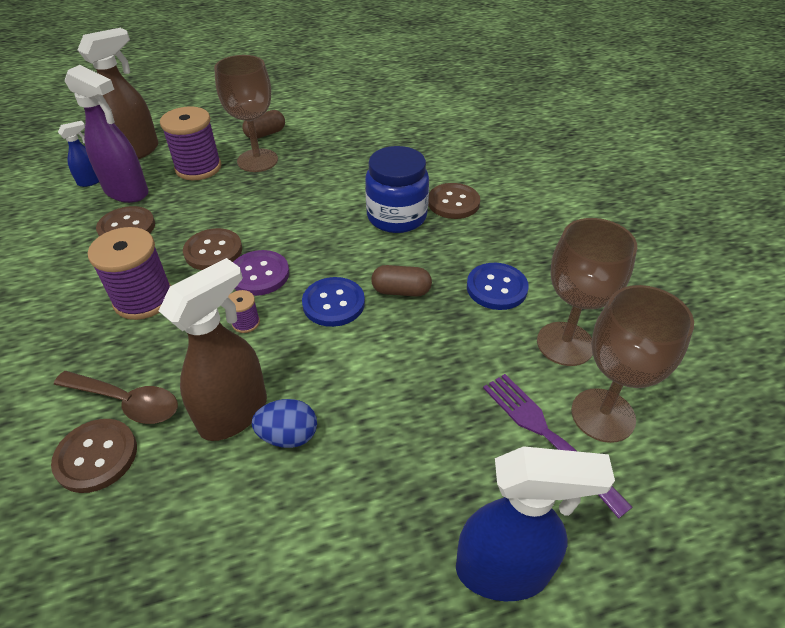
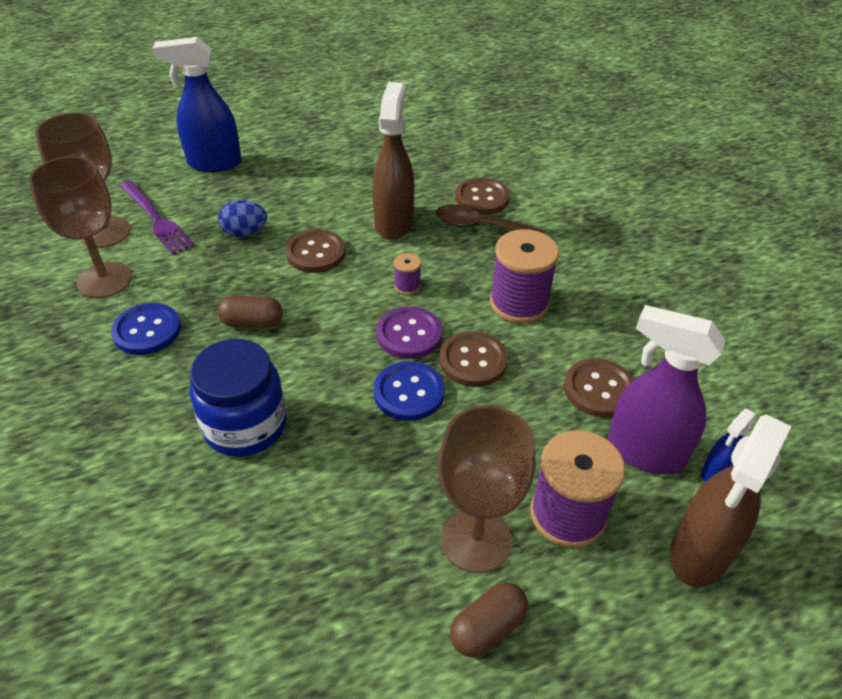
camera: 175 degrees right, 0 degrees up
brown spray bottle [159,258,267,441] -> brown spray bottle turned 150 degrees clockwise [372,82,414,240]
blue egg [252,399,317,448] -> blue egg moved to [218,200,267,237]
blue button [302,277,365,327] -> blue button moved to [374,361,445,421]
brown button [428,183,480,219] -> brown button moved to [285,230,345,273]

